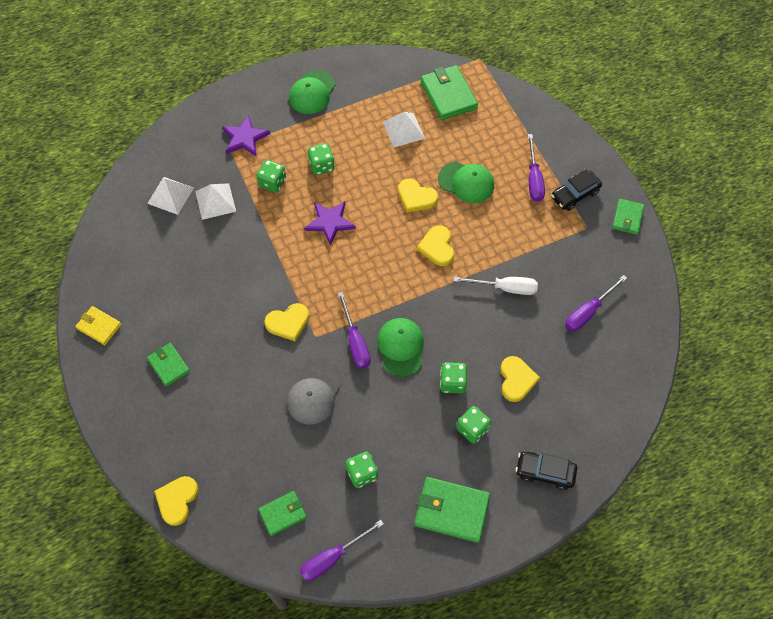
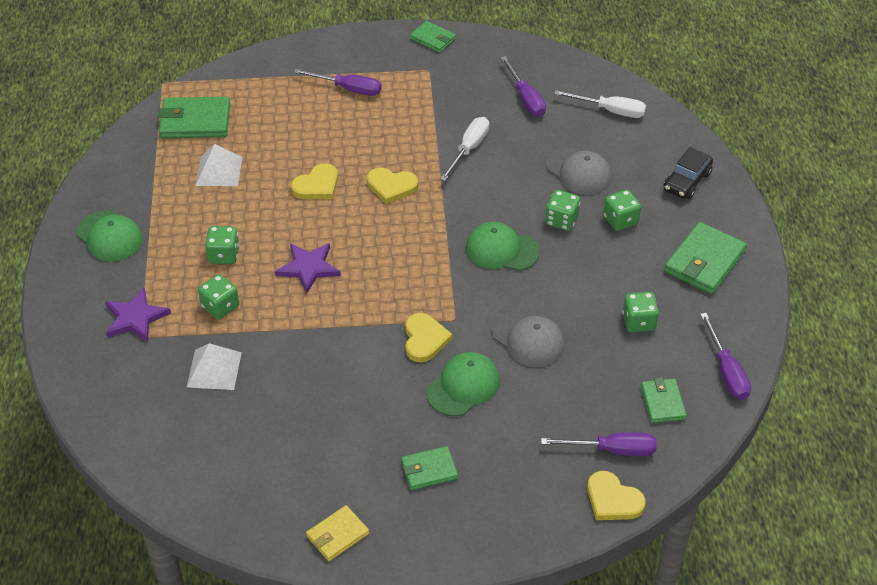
camera: 70 degrees left, 15 degrees down
white pyramid [147,177,194,215] -> none
purple screwdriver [338,292,371,369] -> purple screwdriver moved to [541,432,657,456]
green cap [438,162,494,203] -> green cap moved to [426,352,500,416]
yellow heart [500,356,540,402] -> grey cap [546,148,612,195]
black car [551,169,602,211] -> none
none -> white screwdriver [554,90,646,118]

